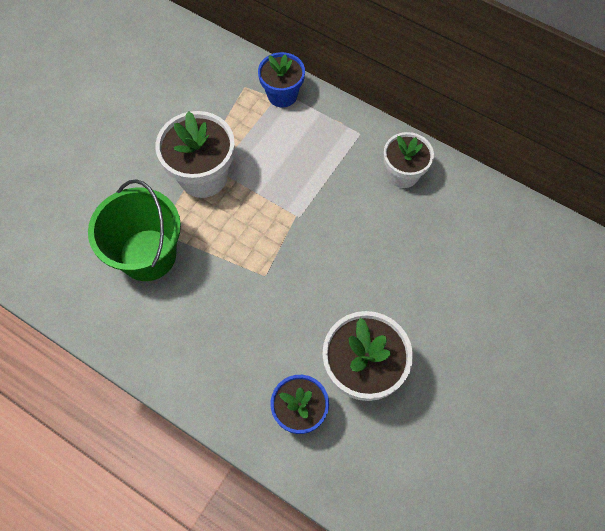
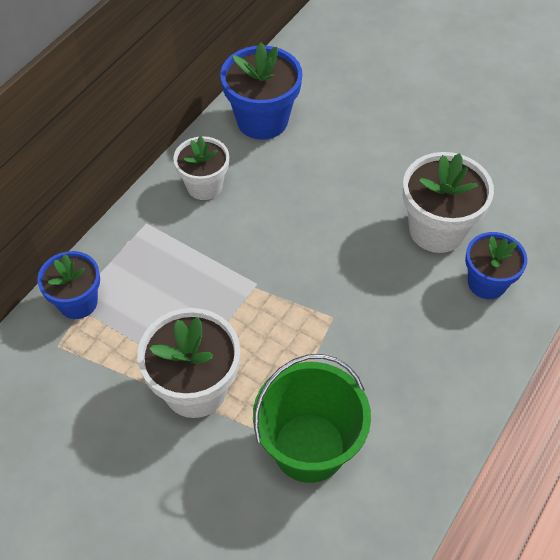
camera: 90 degrees left, 10 degrees down
none -> blue flower pot [220,42,302,140]

